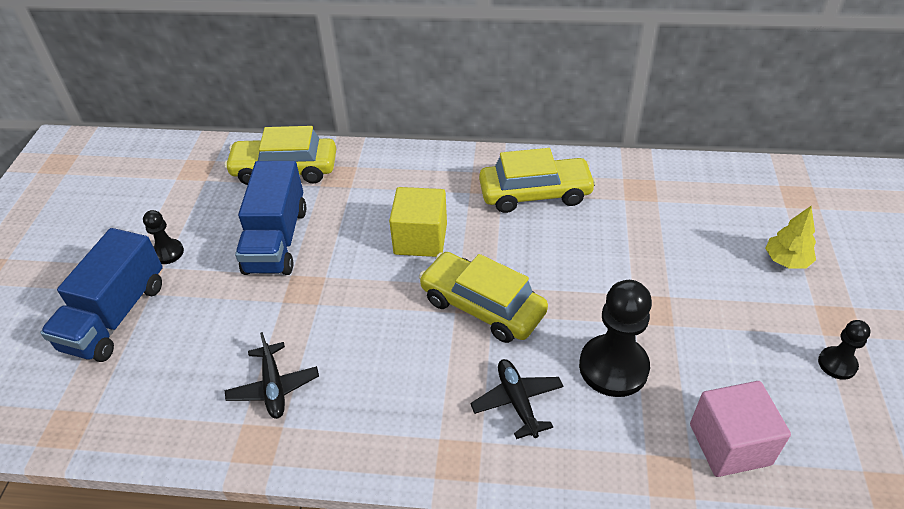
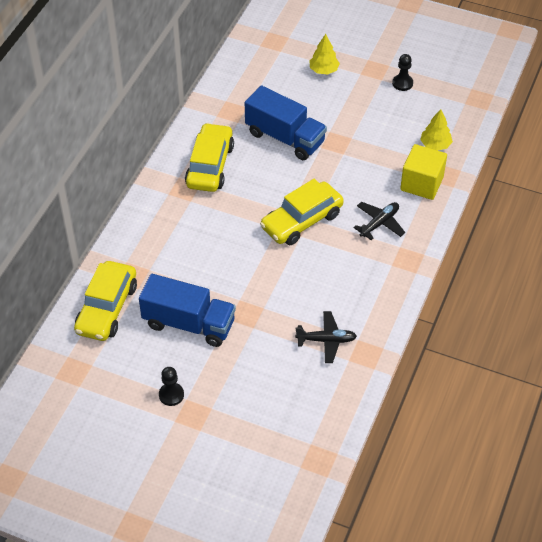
camera: 75 degrees left, 5 degrees up
blue truck [40,228,163,362] -> blue truck moved to [245,85,327,160]
yellow cube [389,187,447,257] -> yellow cube moved to [400,144,447,200]
black plane [470,359,564,439] -> black plane turned 135 degrees clockwise [354,202,405,240]
black pawn [579,280,652,397] -> none
pink cube [690,381,791,477] -> yellow tree [420,109,453,151]

